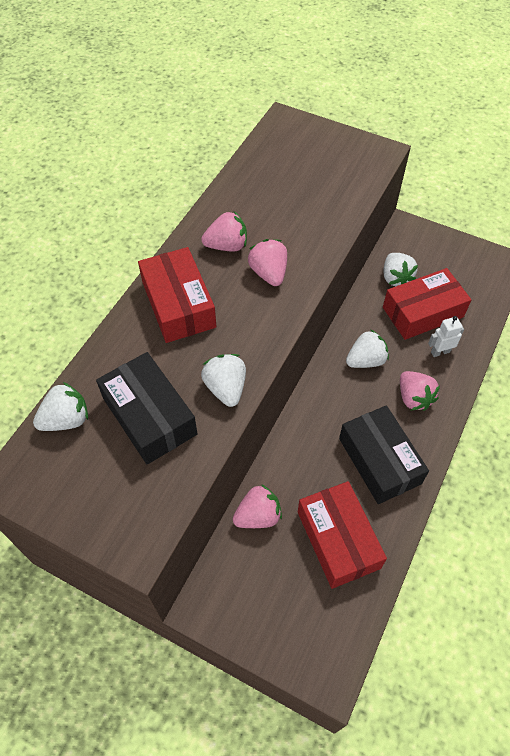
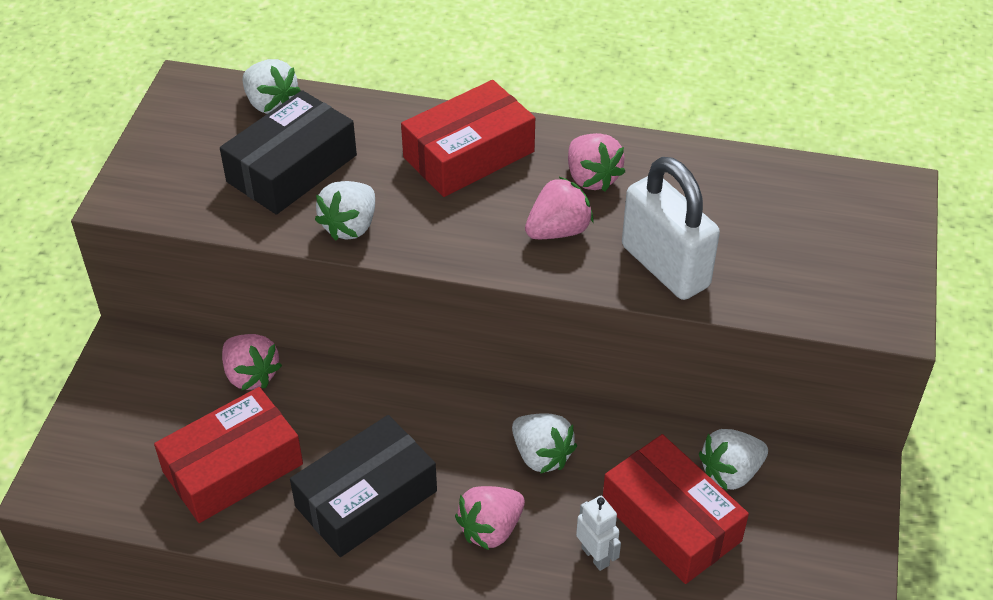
camera: 75 degrees right, 10 degrees down
white strawberry [201,354,246,407] -> white strawberry turned 150 degrees clockwise [315,181,375,241]
none -> white padlock [622,157,720,300]

